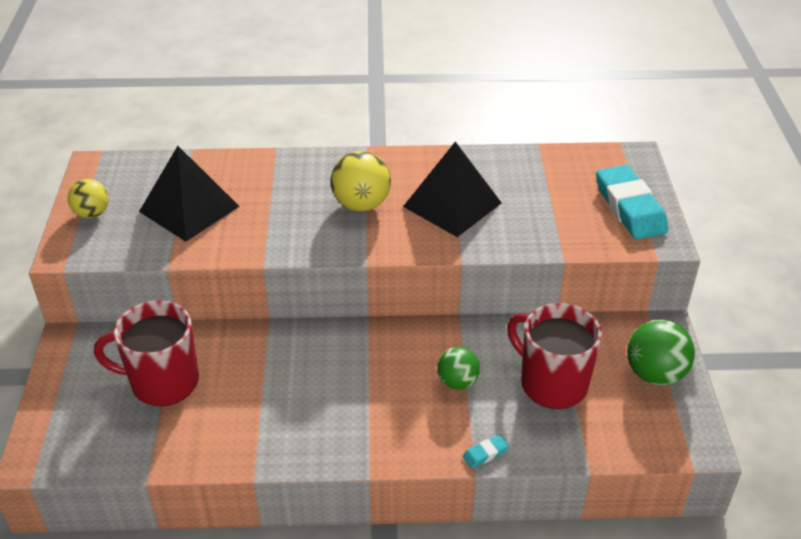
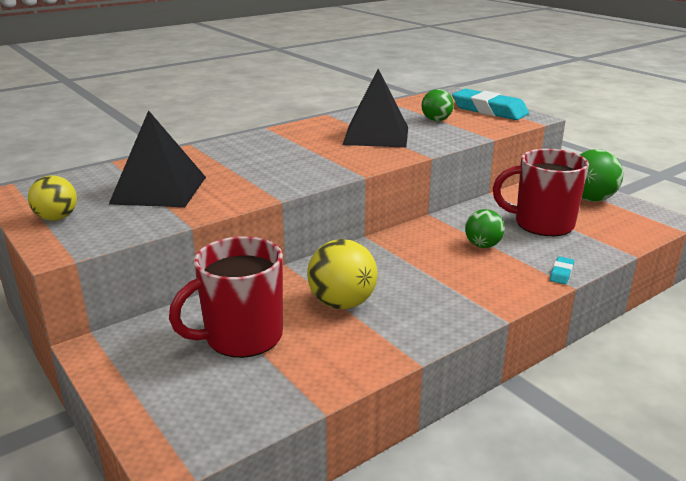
camera: 35 degrees left, 15 degrees down
yellow ball [331,151,391,211] -> yellow ball moved to [307,239,378,309]
none -> green ball [422,89,454,121]

